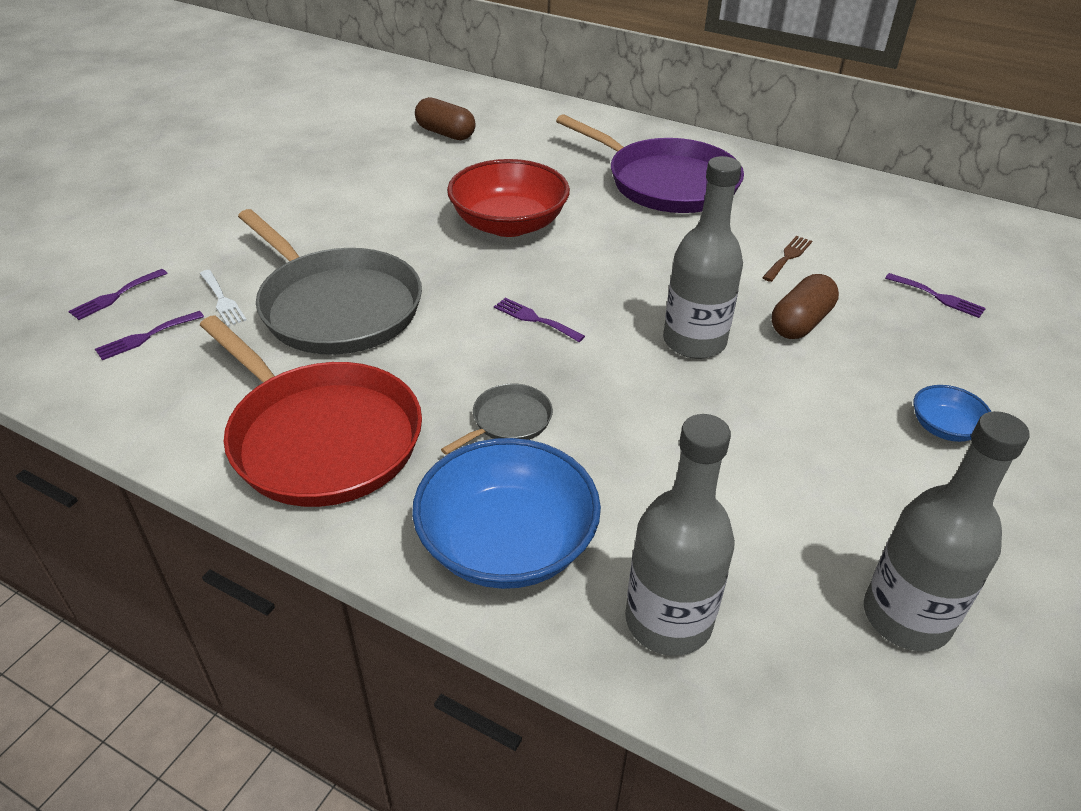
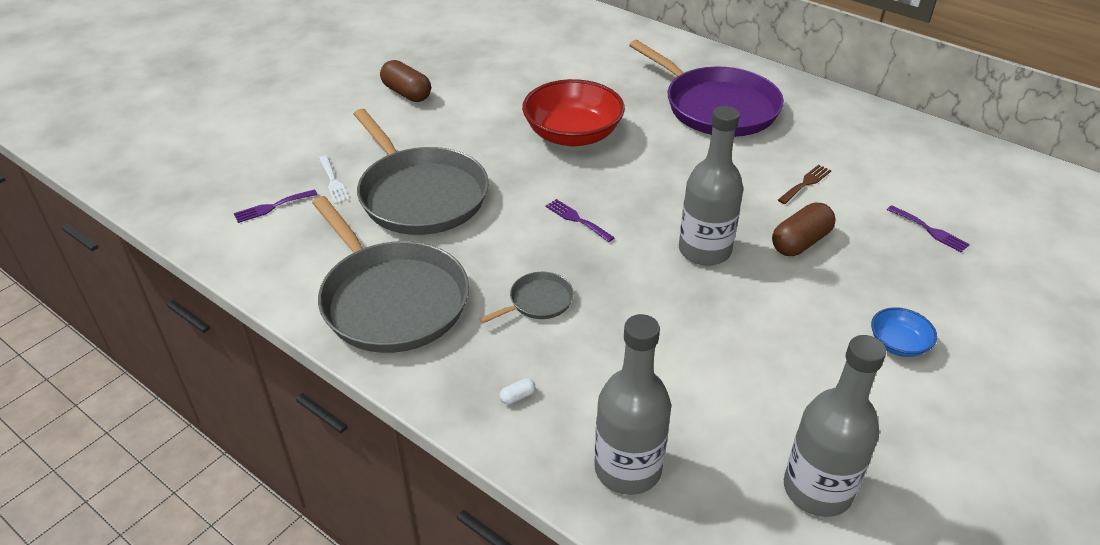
camera: 10 degrees right, 0 degrees up
purple fork [68,269,168,320] -> none
red pan [200,315,422,507] -> grey pan [312,196,469,353]
blue bowl [412,438,601,589] -> white capsule [500,378,535,404]
brown capsule [415,97,476,140] -> brown capsule moved to [380,60,431,102]

